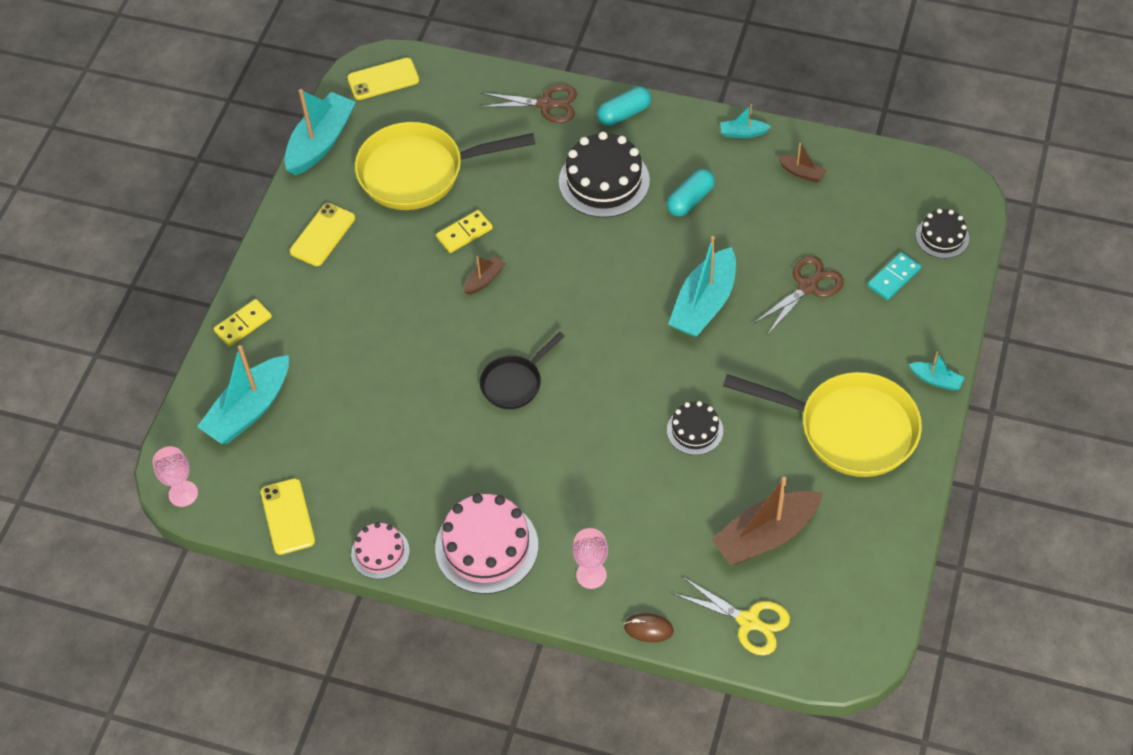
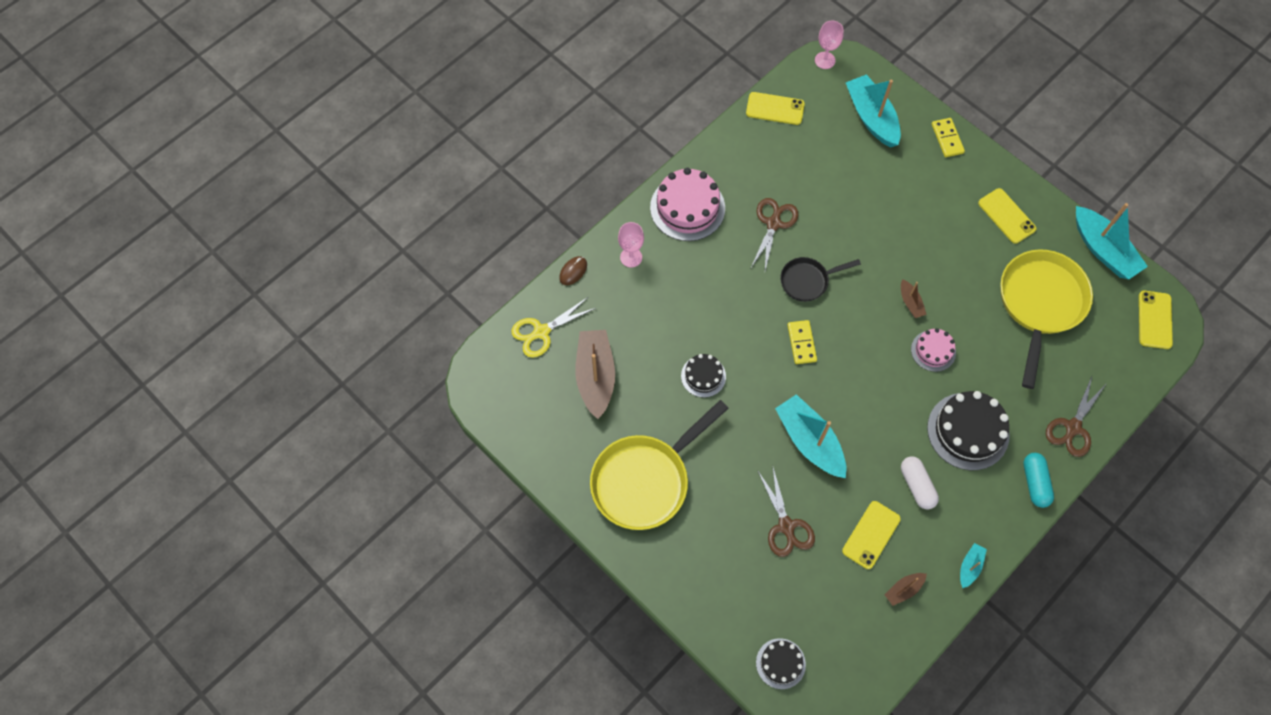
camera: 115 degrees right, 10 degrees up
pink cake [351,522,410,579] -> pink cake moved to [911,328,956,372]
yellow domino [436,210,493,253] -> yellow domino moved to [787,320,817,364]
black pan [480,332,565,409] -> black pan turned 90 degrees counterclockwise [780,257,861,302]
turquoise capsule [667,169,715,217] -> white capsule [901,457,939,509]
turquoise domino [868,252,921,300] -> none
turquoise boat [909,352,965,391] -> none
none -> brown scissors [751,198,799,270]
none -> yellow phone [842,501,901,569]

